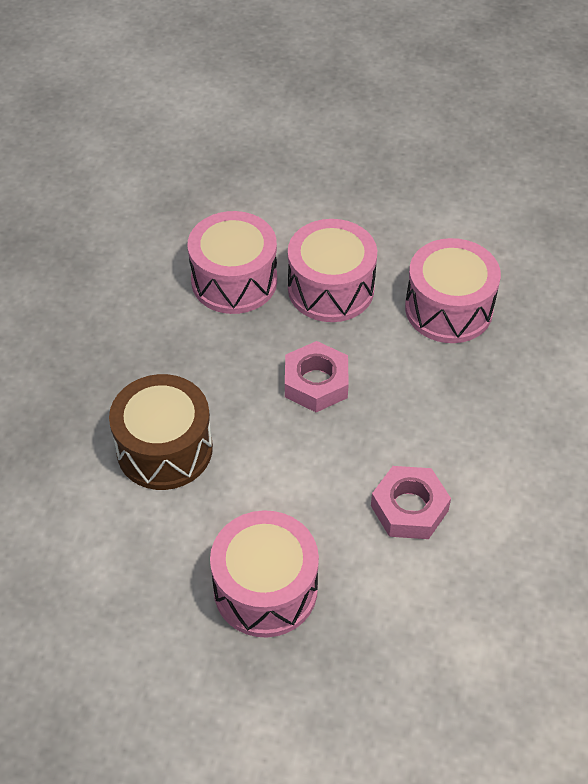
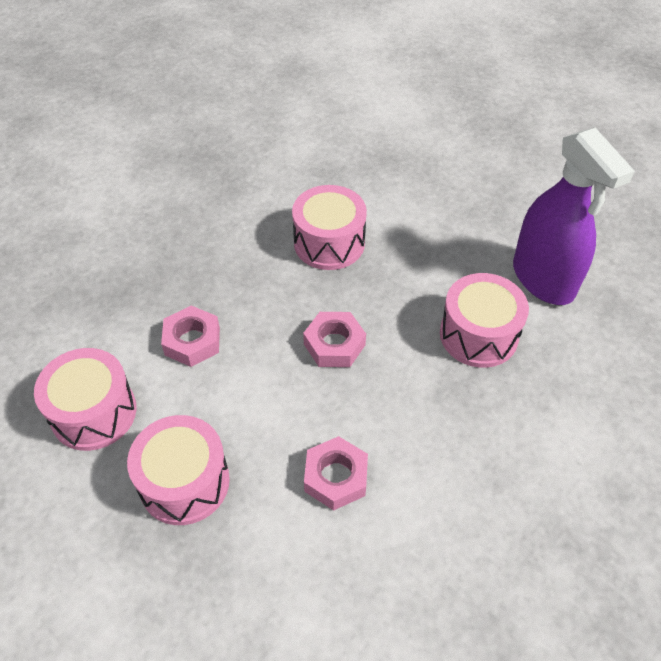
camera: 30 degrees right, 0 degrees up
brown drum [109,374,213,490] -> pink nut [161,306,220,367]
pink drum [288,219,377,322] -> pink drum moved to [34,348,137,451]
none -> purple spray bottle [513,128,635,305]

